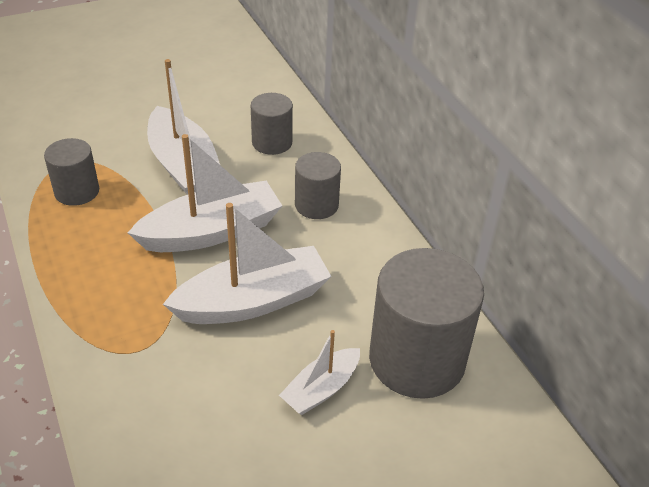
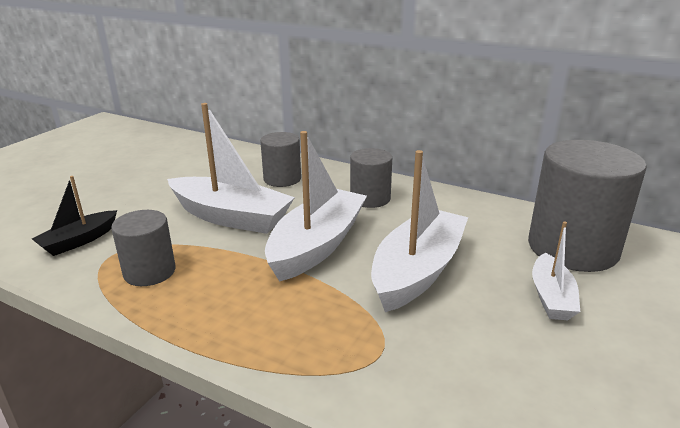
camera: 35 degrees left, 15 degrees down
none -> black boat [32,176,117,256]

